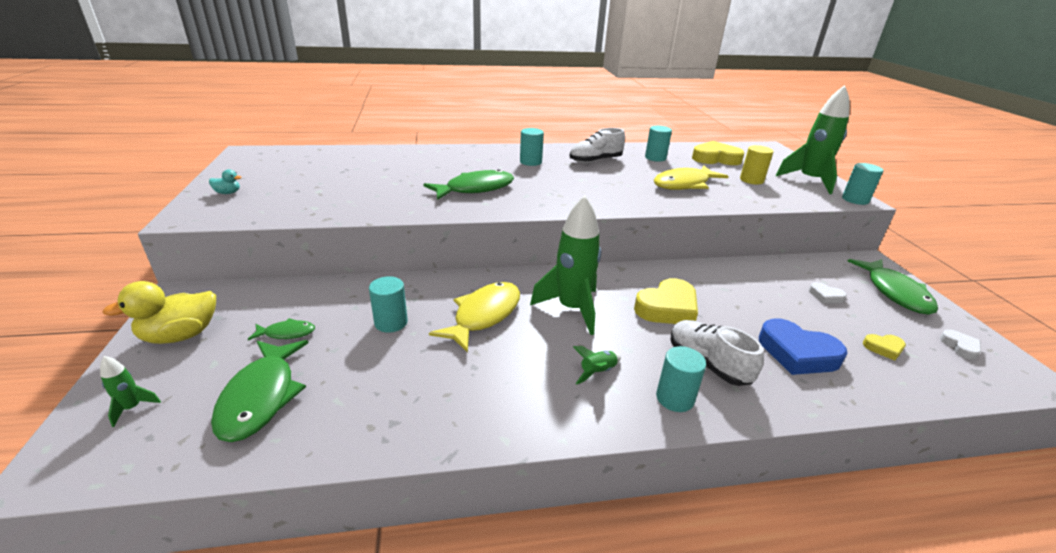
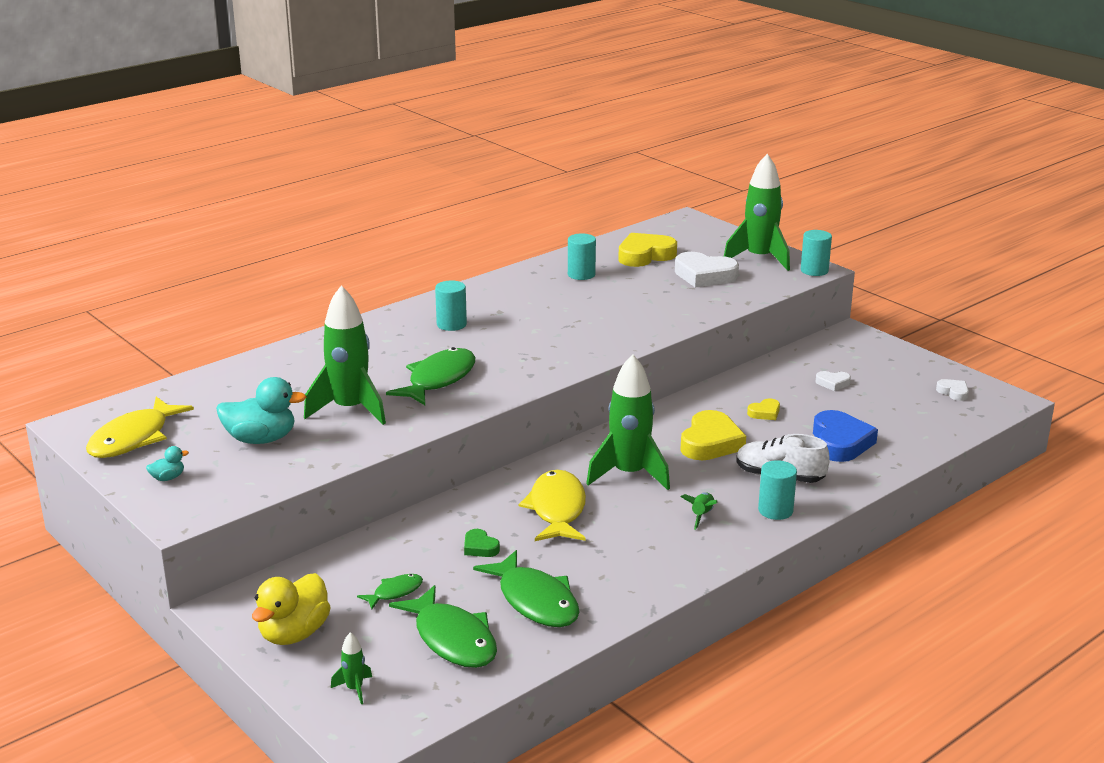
camera: 30 degrees left, 5 degrees down
turquoise cylinder [369,276,408,333] -> green heart [464,529,500,557]
white shoe [569,128,625,163] -> none
yellow fish [654,165,729,190] -> yellow fish moved to [86,397,194,458]
yellow cylinder [740,145,773,185] -> white heart [675,252,739,288]
blue heart [759,319,847,375] -> blue heart turned 90 degrees counterclockwise [813,410,878,462]
green fish [848,259,938,315] -> green fish moved to [473,550,579,627]
yellow heart [863,334,906,361] -> yellow heart moved to [747,399,780,420]
none -> turquoise duck [216,377,306,444]
none -> green rocket [304,286,386,425]

